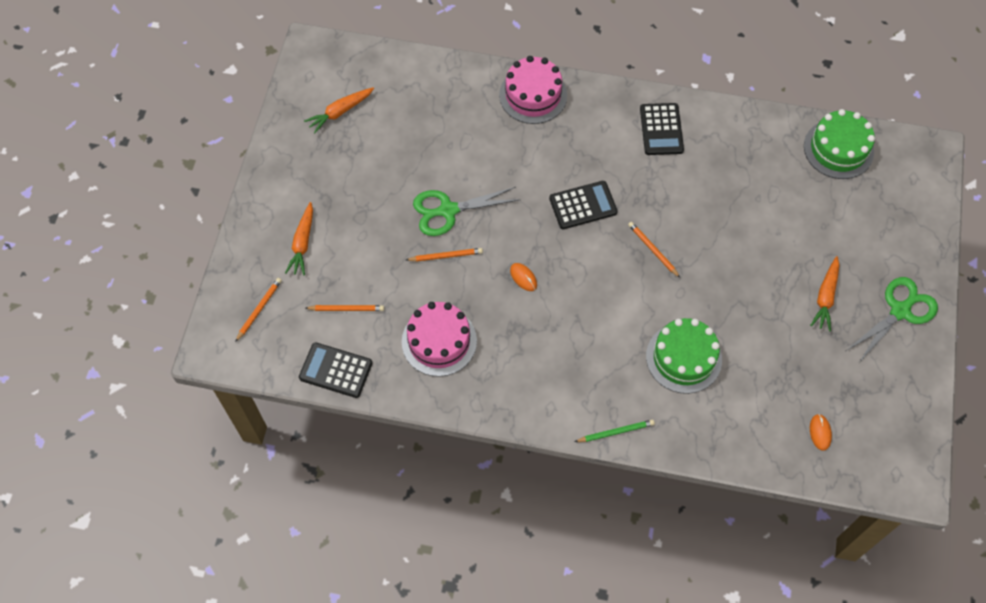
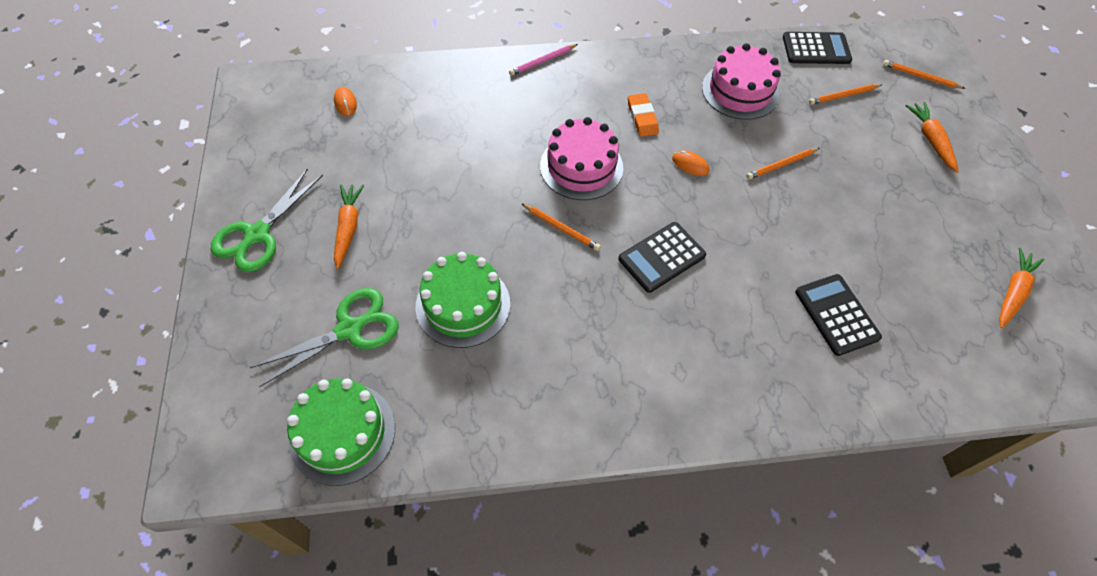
camera: 160 degrees right, 5 degrees down
orange pencil [235,278,282,342] -> orange pencil turned 105 degrees clockwise [883,60,965,89]
green scissors [413,187,520,236] -> green scissors moved to [250,288,399,387]
pink cake [499,56,567,124] -> pink cake moved to [540,117,623,200]
green pencil [575,420,655,442] -> pink pencil [509,44,578,76]
black calculator [640,103,684,155] -> black calculator moved to [795,274,882,356]
green cake [646,318,722,394] -> green cake moved to [416,252,510,348]
none -> orange eraser [628,93,659,137]

